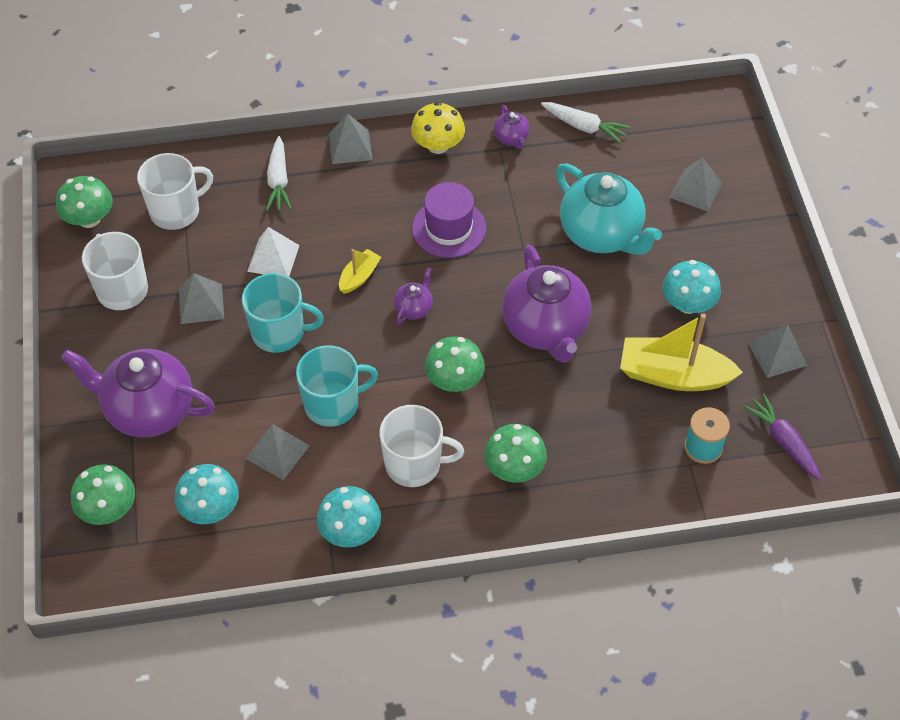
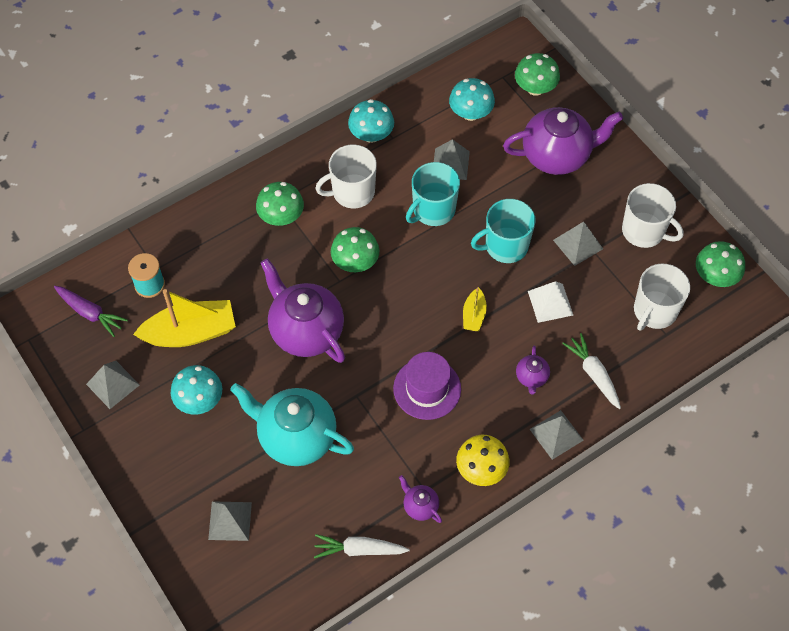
camera: 155 degrees right, 5 degrees up
purple teapot [394,268,433,324] -> purple teapot moved to [516,346,550,395]

